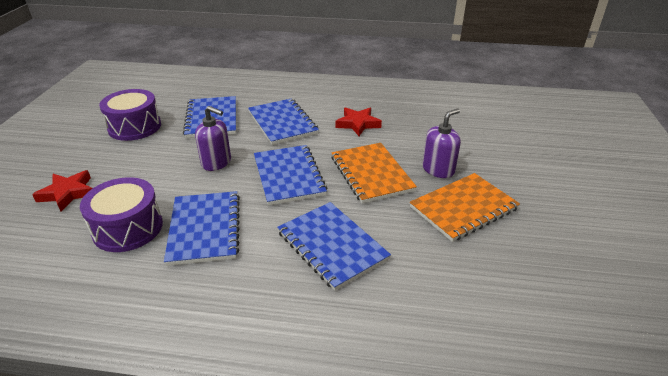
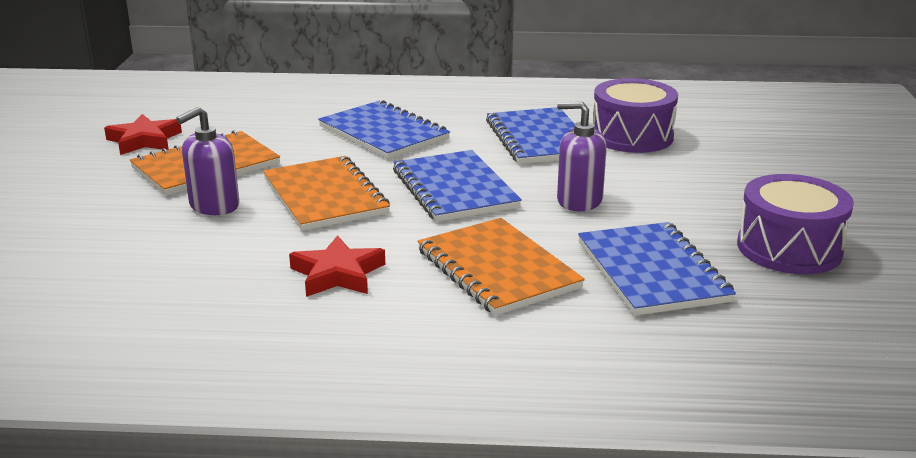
camera: 175 degrees right, 10 degrees down
red star [32,170,93,211] -> red star moved to [104,114,182,155]
blue notebook [248,98,319,145] -> orange notebook [417,218,585,316]

